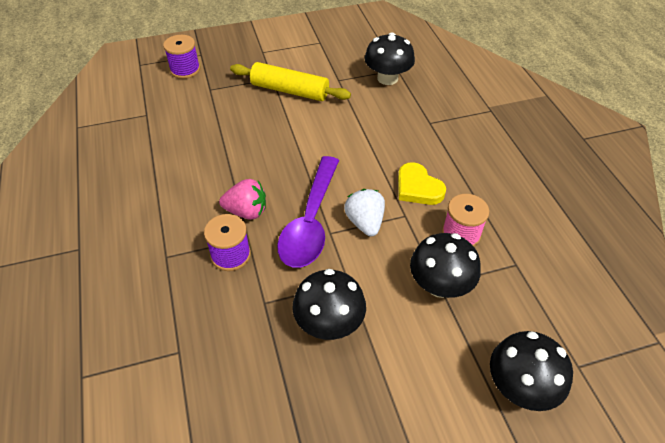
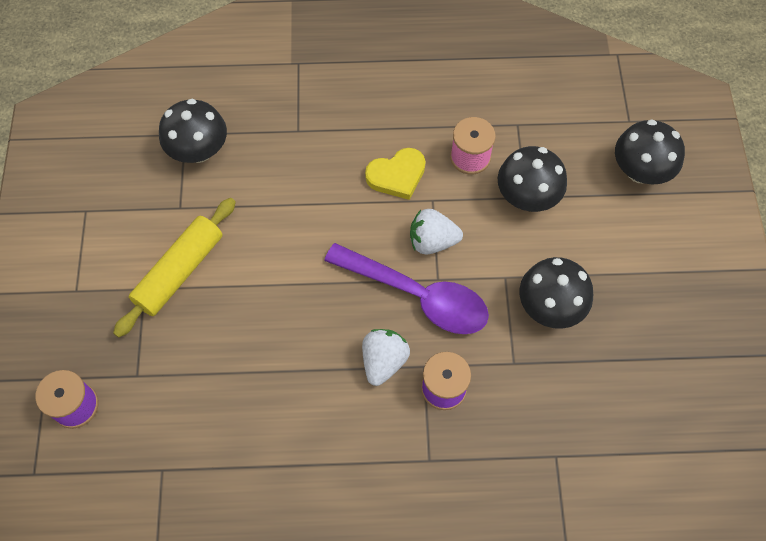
camera: 75 degrees left, 15 degrees up
pink strawberry [219,179,266,220] -> white strawberry [362,329,410,386]

